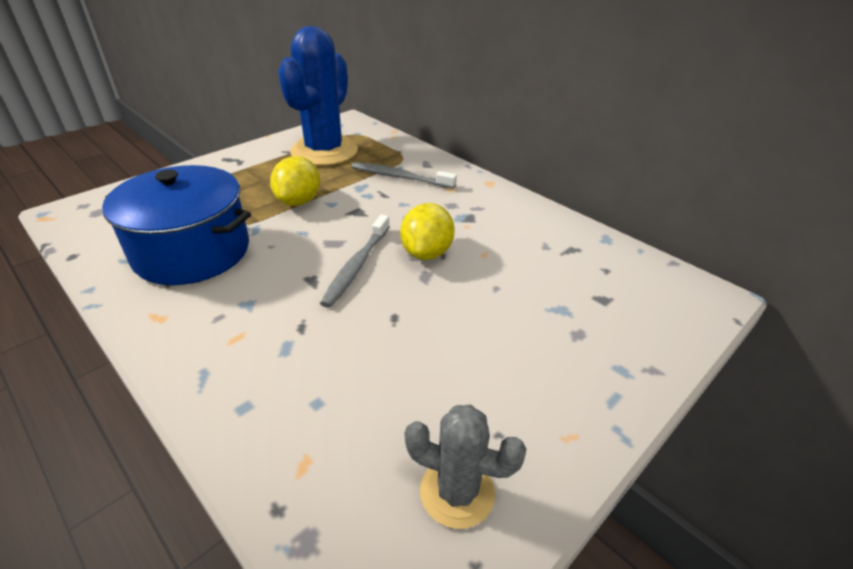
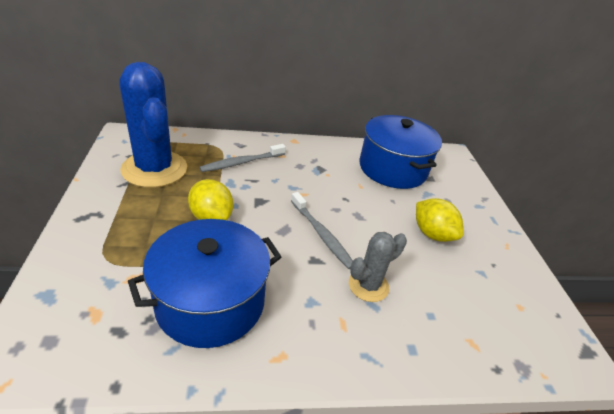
camera: 55 degrees left, 0 degrees up
yellow lemon [400,203,455,260] -> yellow lemon moved to [416,198,464,242]
grey cactus [405,405,526,529] -> grey cactus moved to [349,232,407,302]
none -> blue pot [360,115,442,189]

